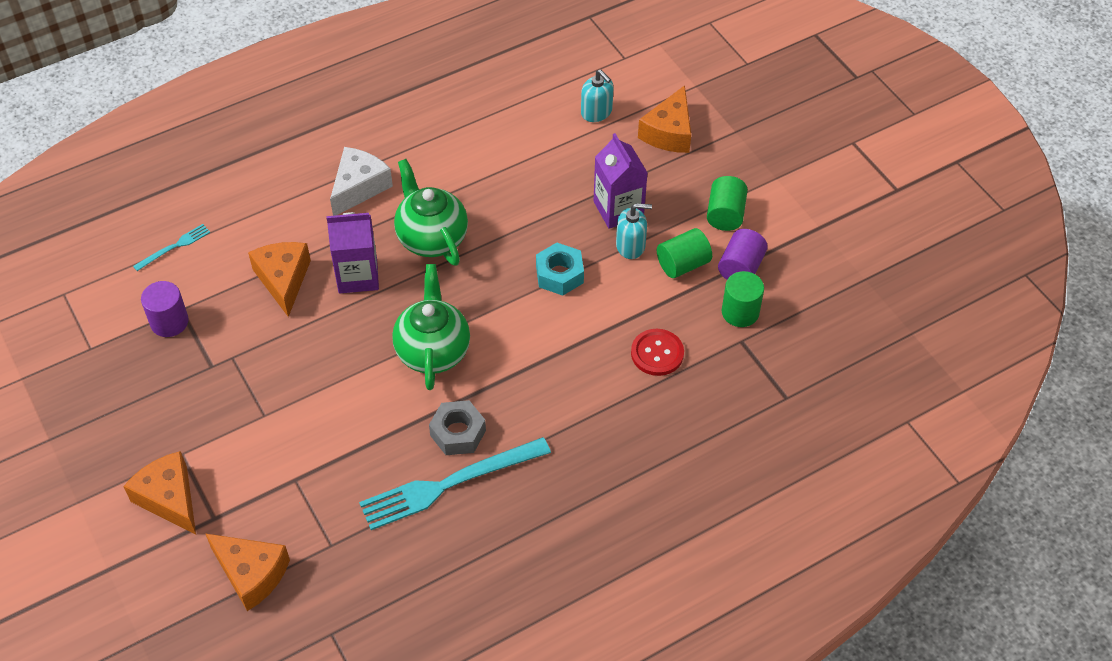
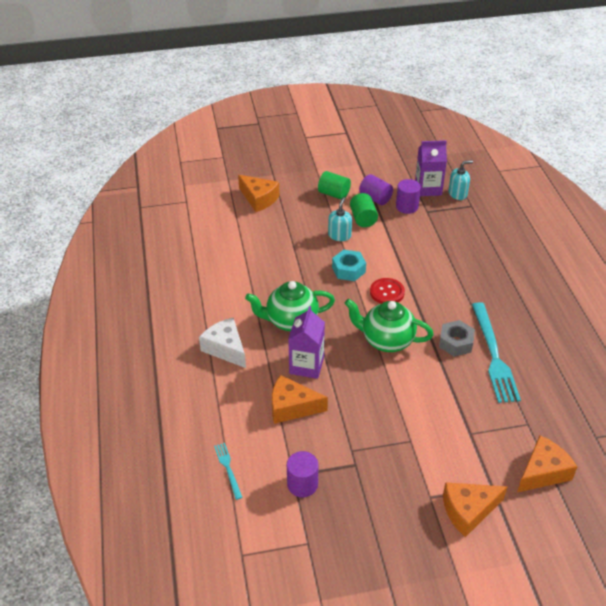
camera: 70 degrees left, 10 degrees down
turquoise soap dispenser [581,70,614,122] -> turquoise soap dispenser moved to [449,160,473,200]
purple carton [593,133,647,229] -> purple carton moved to [415,140,447,196]
red button [631,329,684,376] -> red button moved to [370,278,405,304]
green cylinder [721,271,764,327] -> purple cylinder [396,179,421,214]

